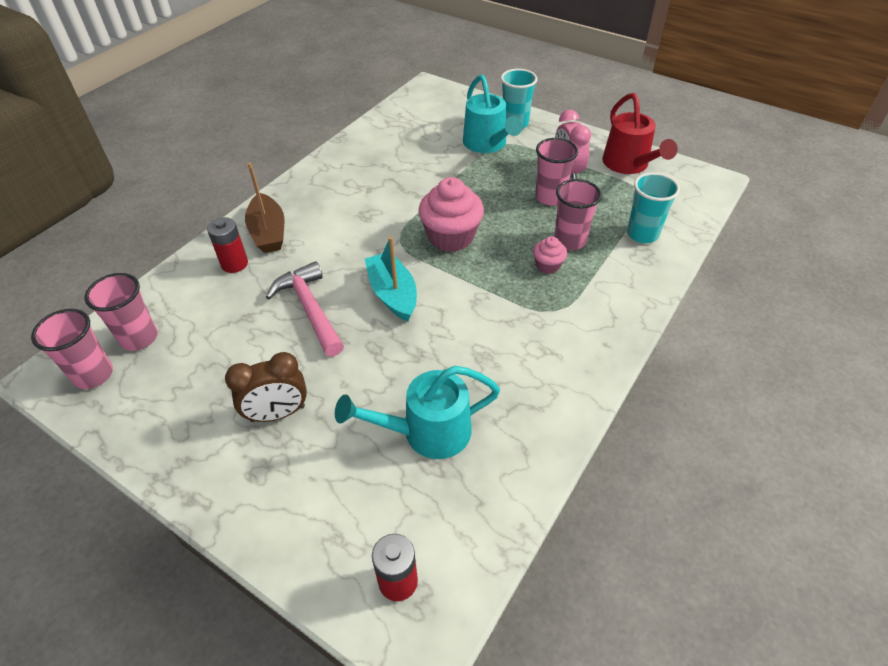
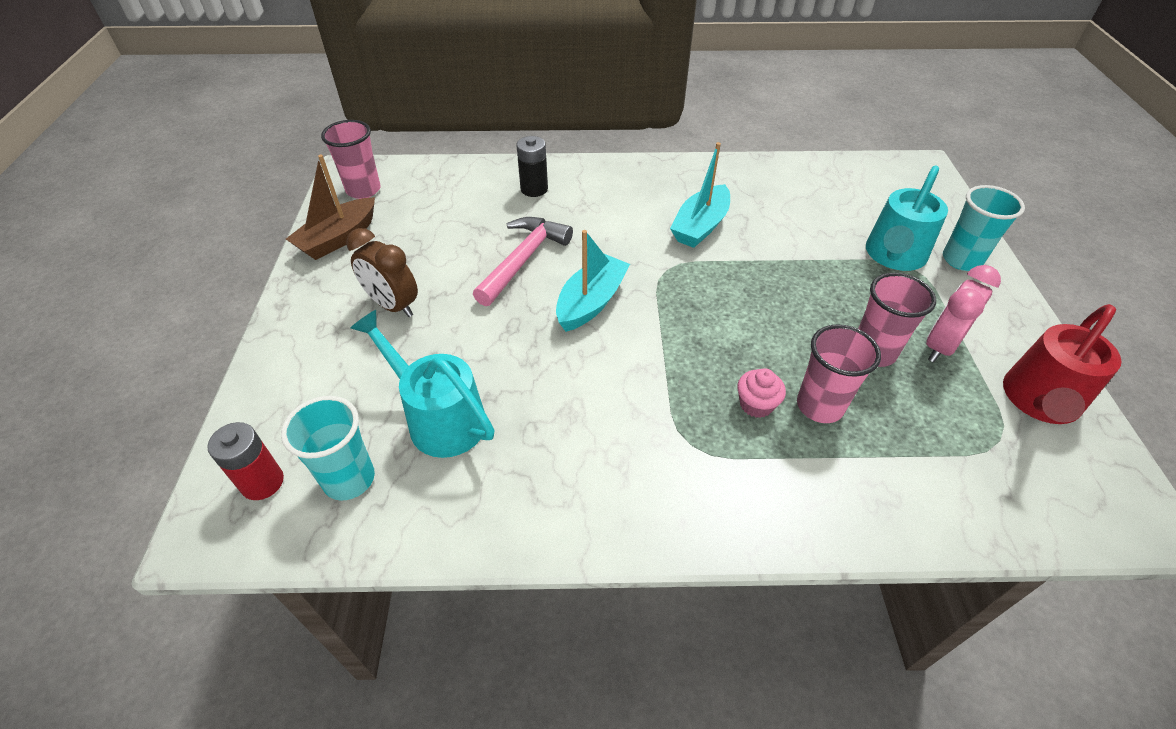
camera: 55 degrees right, 0 degrees up
pink cup [85,273,158,351] -> none
red battery [207,217,248,273] -> black battery [517,136,548,197]
brown boat [245,163,284,253] -> brown boat moved to [286,155,375,260]
pink cupcake [418,177,484,252] -> none
turquoise cup [627,172,680,243] -> turquoise cup moved to [281,396,375,500]
none -> turquoise boat [670,142,730,248]

